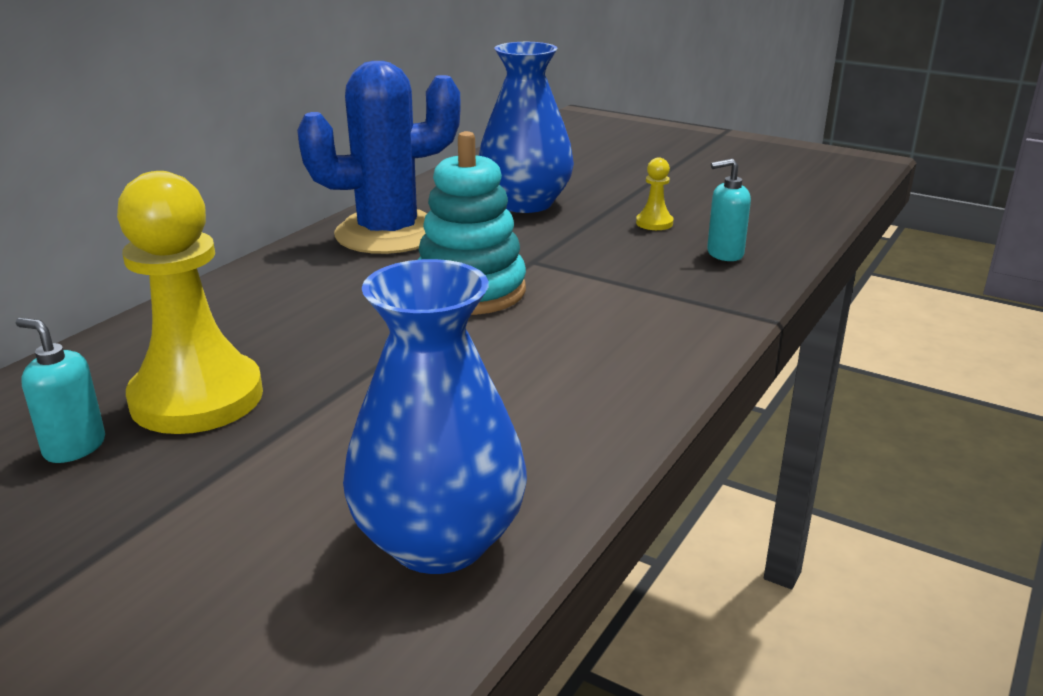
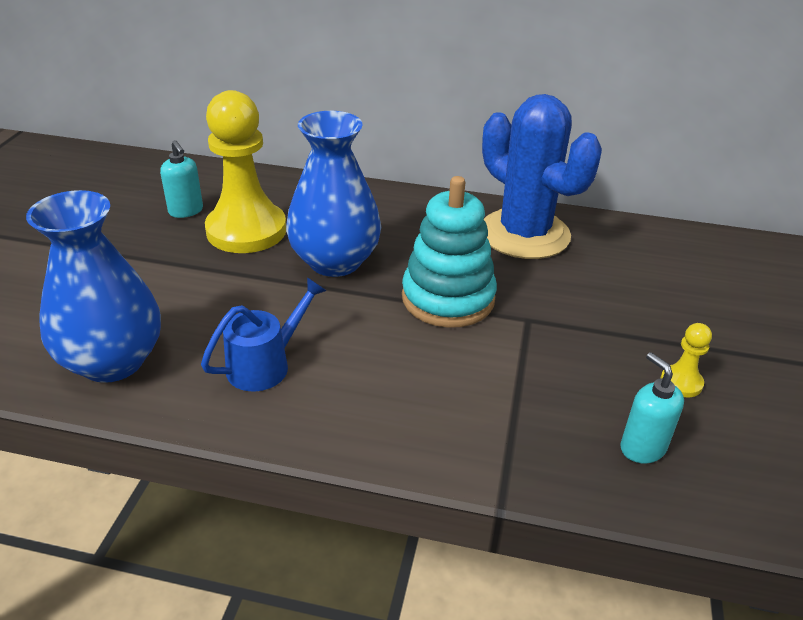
camera: 70 degrees right, 10 degrees up
turquoise soap dispenser [16,318,105,463] -> turquoise soap dispenser turned 135 degrees clockwise [160,140,203,218]
blue vase [479,42,574,213] -> blue vase moved to [286,111,381,277]
none -> blue watering can [201,277,327,391]

